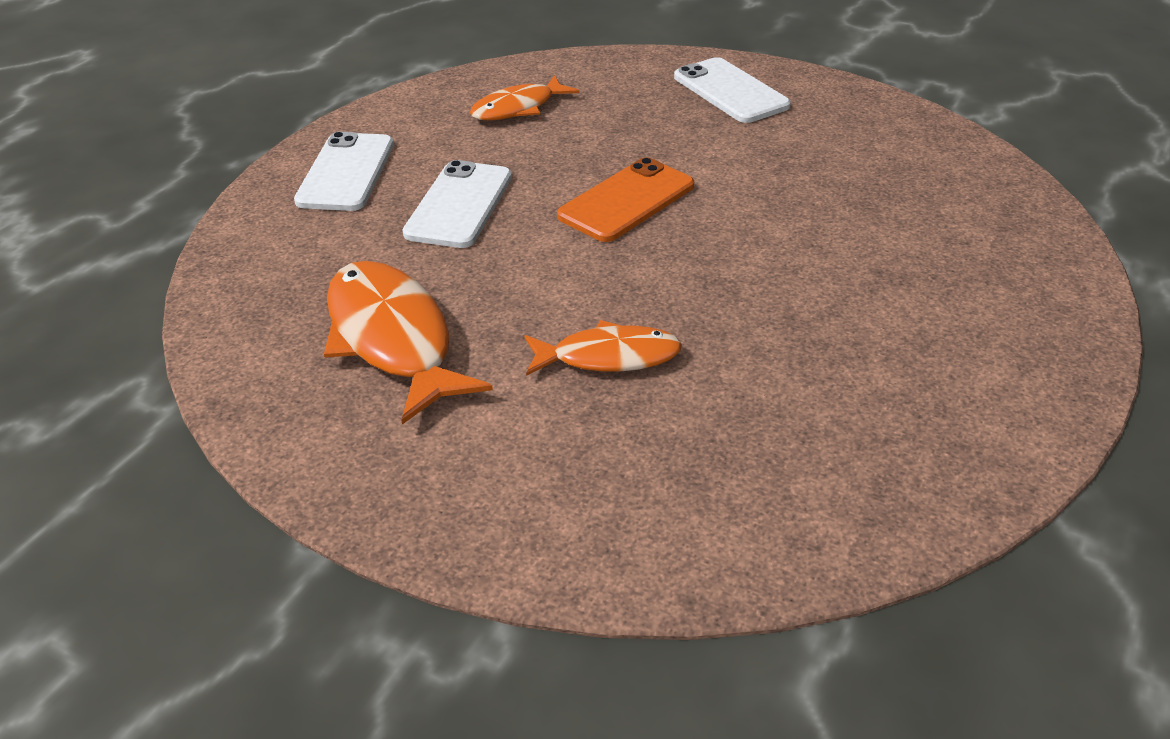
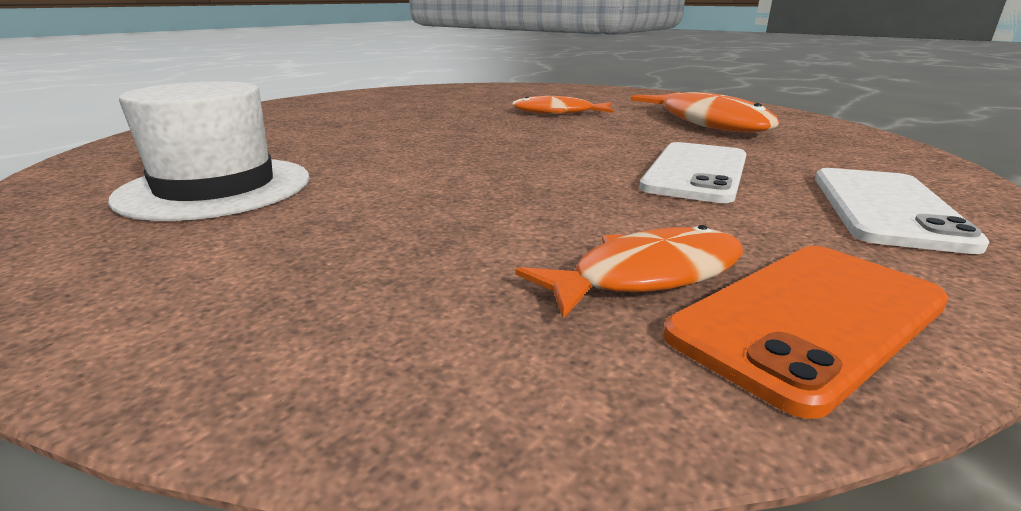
camera: 170 degrees left, 15 degrees down
orange phone [557,157,694,242] -> orange phone moved to [663,246,949,419]
white phone [674,57,791,123] -> none
none -> white hat [108,81,310,221]

